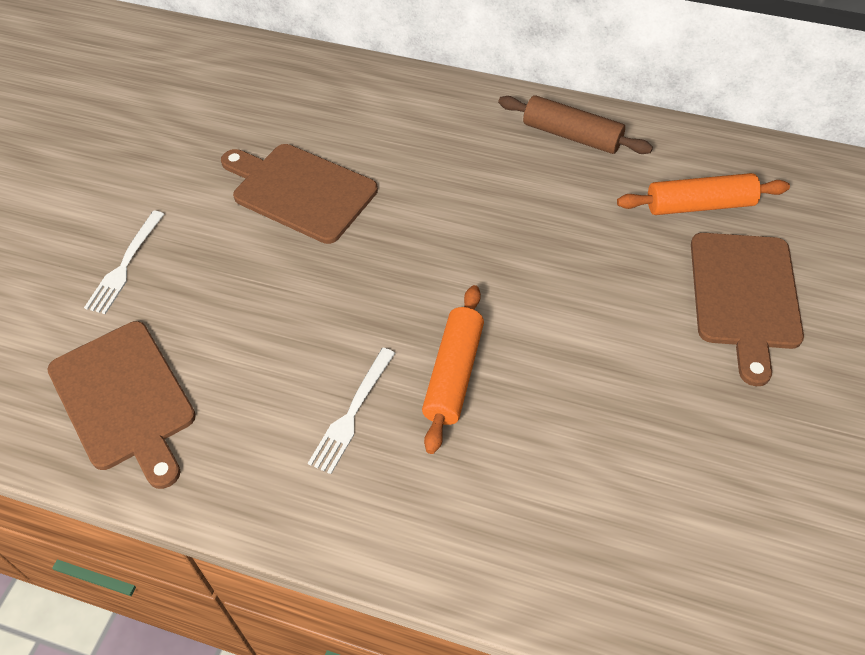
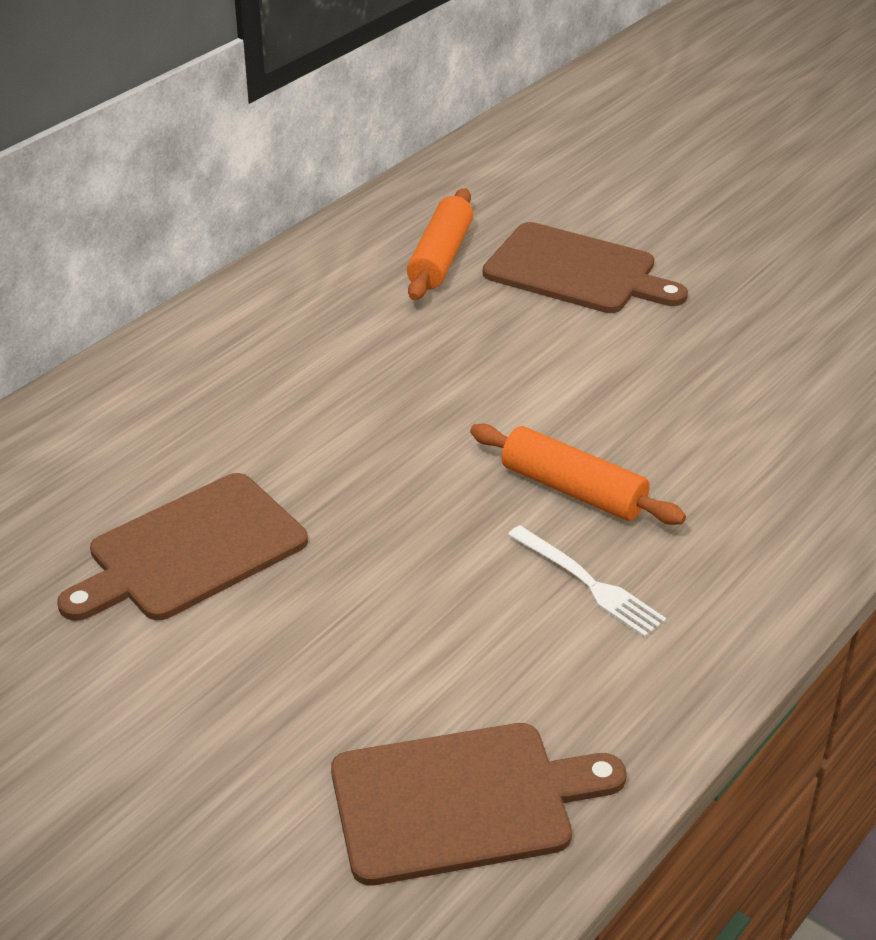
camera: 70 degrees left, 15 degrees down
white fork [84,211,164,314] -> none
brown rolling pin [498,95,653,154] -> none

